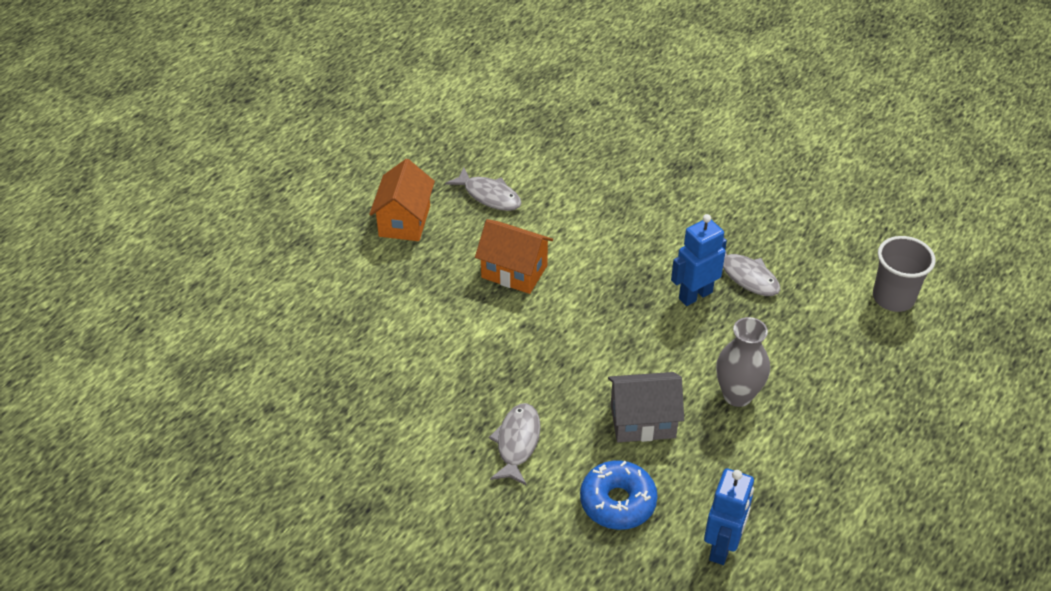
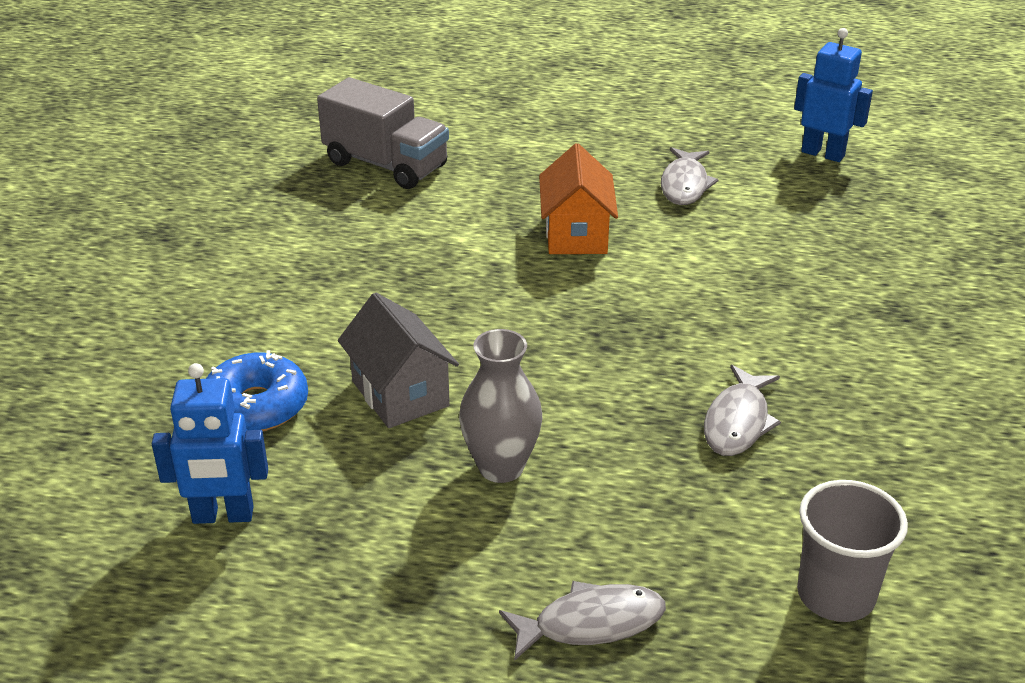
camera: 65 degrees right, 10 degrees down
orange house [369,159,435,241] -> none
grey fish [489,403,541,486] -> grey fish moved to [499,581,666,661]
blue robot [671,214,727,306] -> blue robot moved to [794,28,873,162]
none -> grey truck [317,77,449,189]

